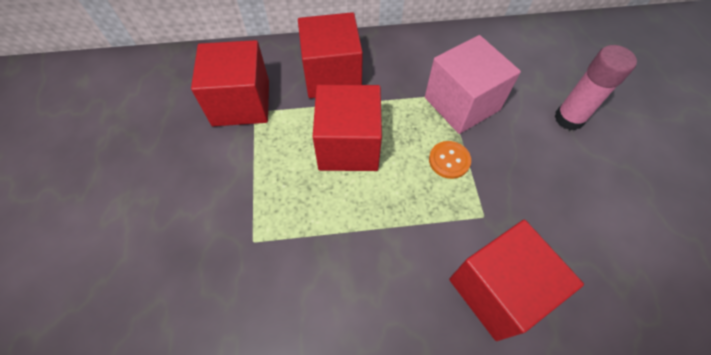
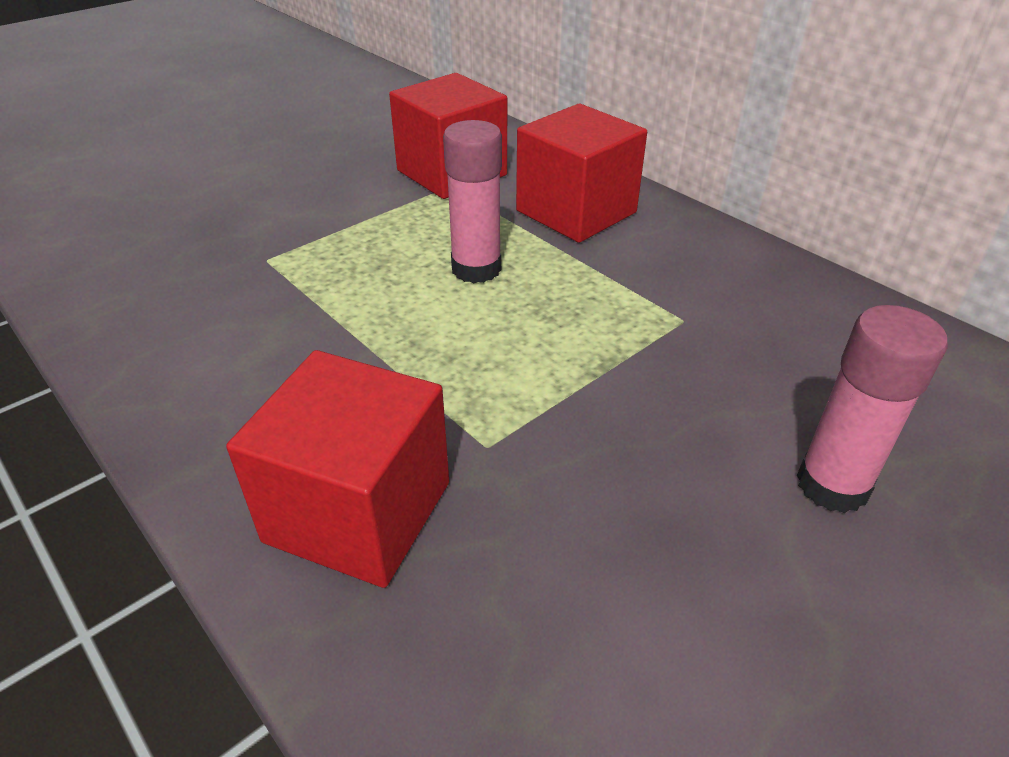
camera: 55 degrees right, 20 degrees down
red cube [313,85,382,171] -> pink glue stick [443,120,502,283]
pink cube [425,35,521,134] -> none
orange button [429,141,471,179] -> none

